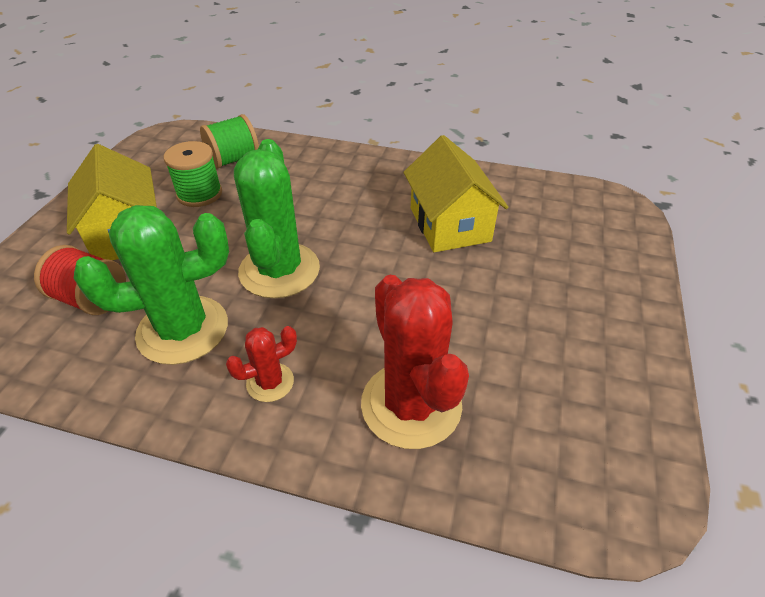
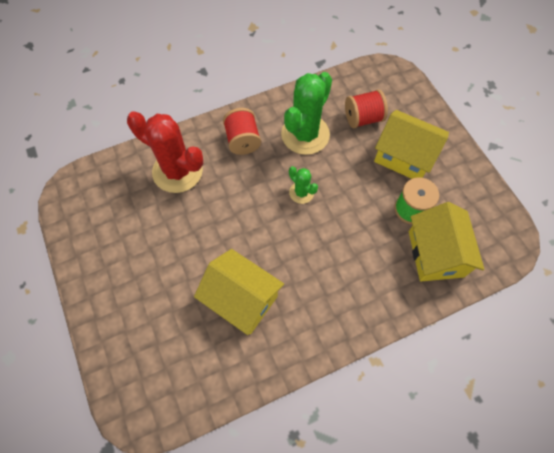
camera: 140 degrees right, 20 degrees up
green spool [200,114,259,168] -> yellow house [409,202,485,281]
red cactus [226,326,297,402] -> red spool [223,108,261,155]
green cactus [234,139,320,298] -> green cactus [289,166,318,204], size x0.49

